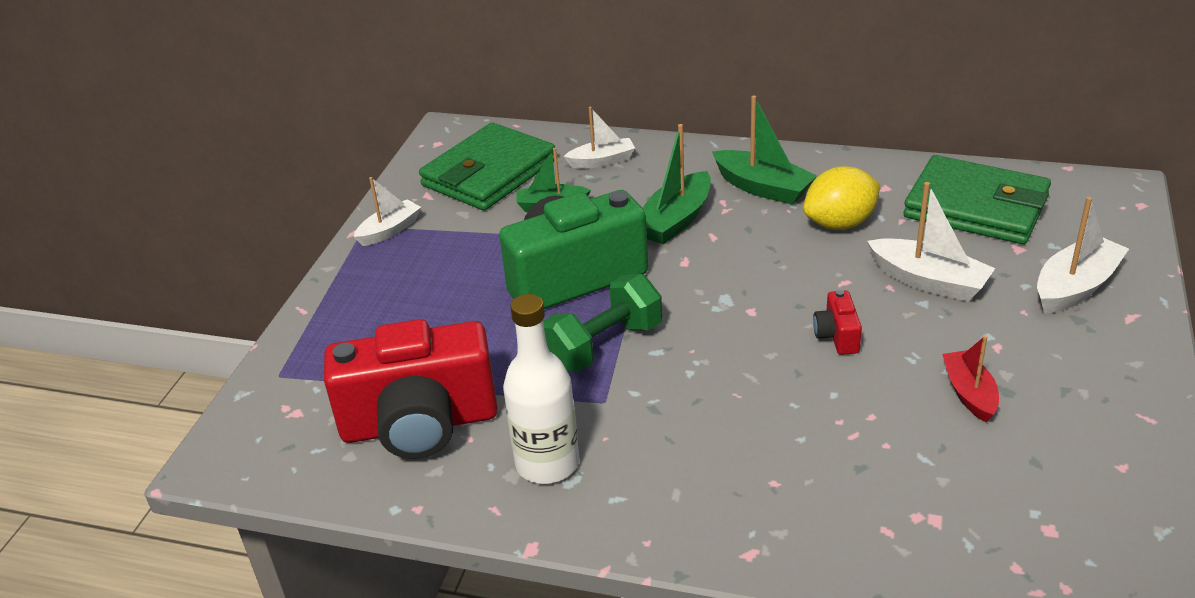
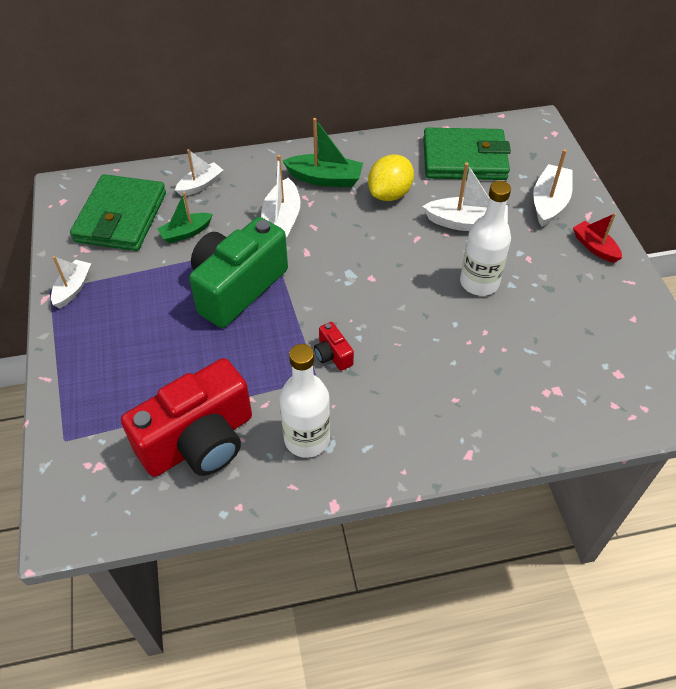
camera: 30 degrees left, 15 degrees up
green dumbbell [543,274,662,372] -> none
green boat [643,124,711,245] -> white boat [261,155,300,239]
red camera [813,290,862,355] -> red camera moved to [314,322,354,371]
red boat [942,335,999,423] -> red boat moved to [573,213,622,263]
none -> white bottle [460,181,511,296]

